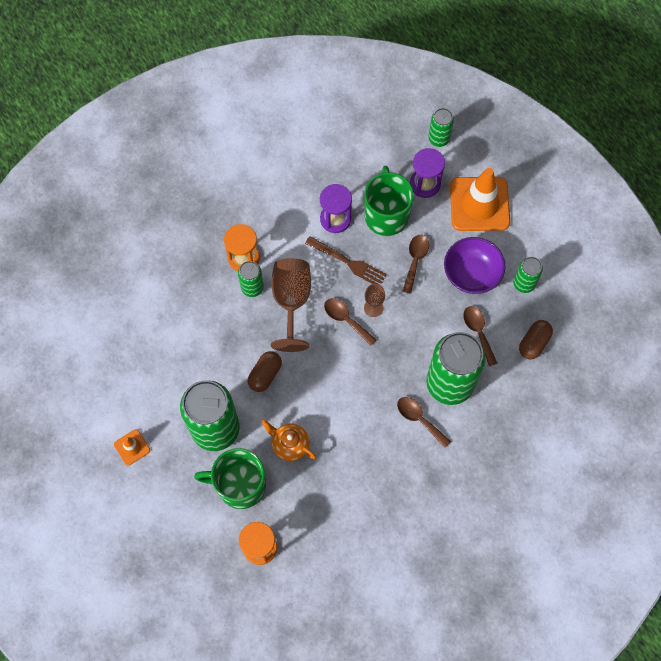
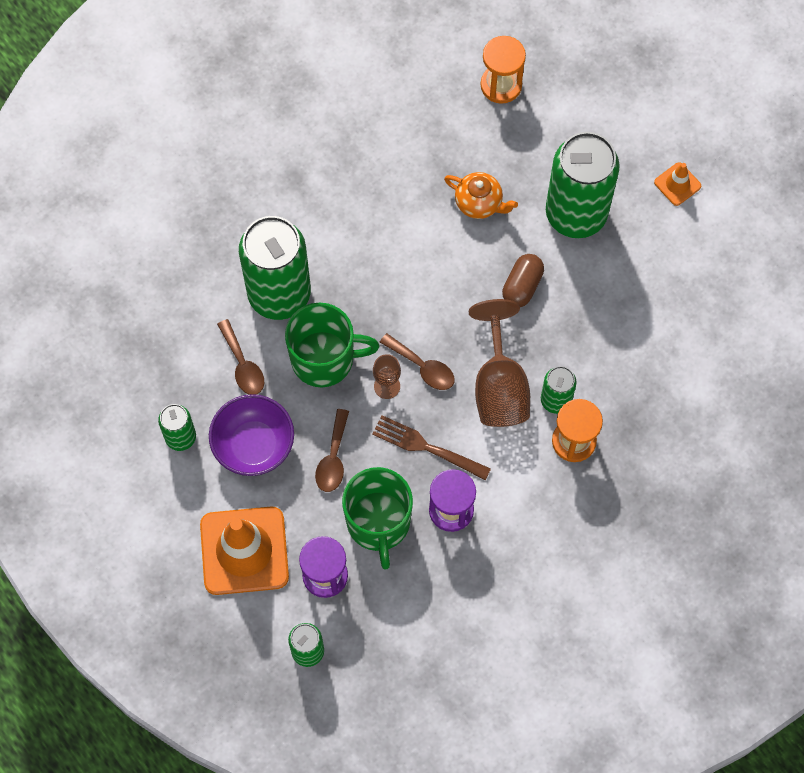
camera: 175 degrees right, 0 degrees up
green mug [194,448,266,509] -> green mug moved to [285,303,379,387]
brown spoon [397,397,451,448] -> none
brown capsule [519,320,553,359] -> none

